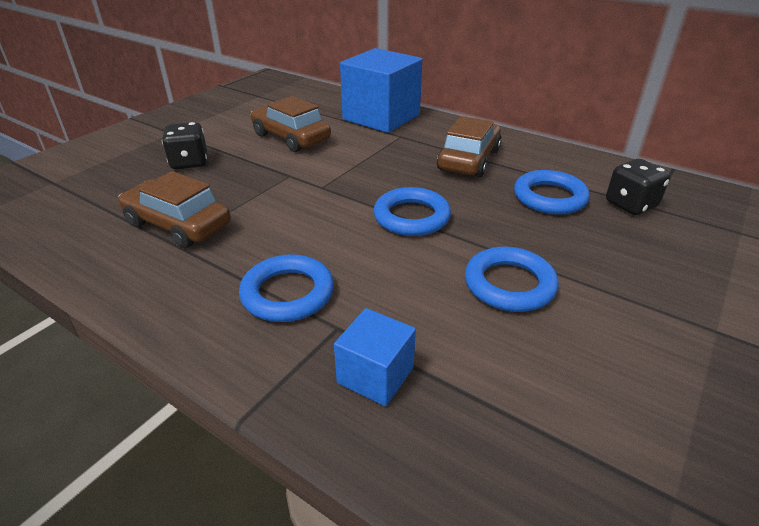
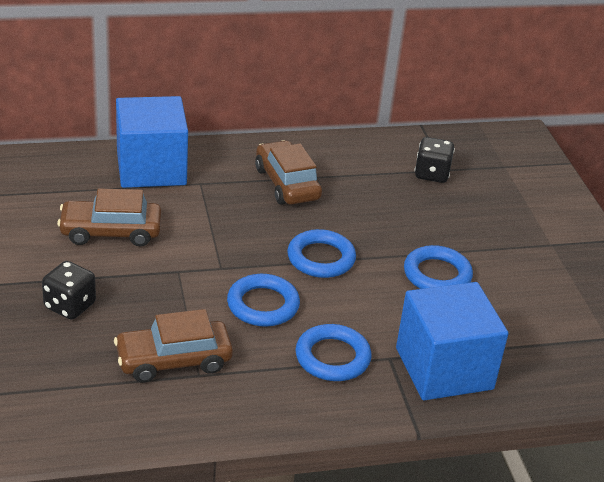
camera: 50 degrees left, 0 degrees up
blue cube [334,308,416,406] -> blue cube [396,282,509,400], size x1.97
blue ring [514,170,590,214] -> blue ring moved to [227,274,300,327]

